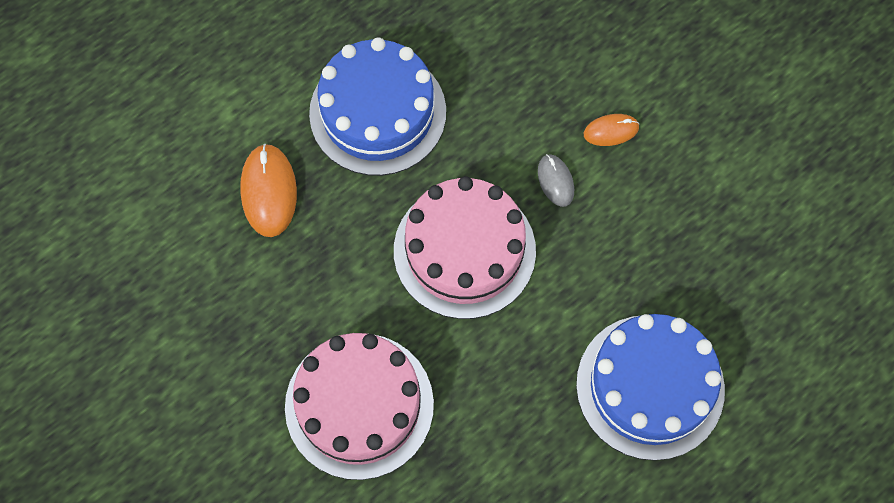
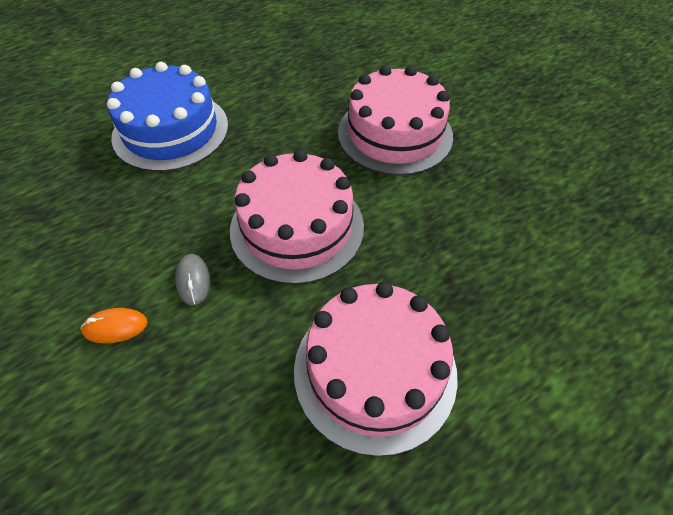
camera: 175 degrees left, 15 degrees down
orange mouse [240,144,297,237] -> none
blue cake [309,37,446,176] -> pink cake [294,282,458,457]

